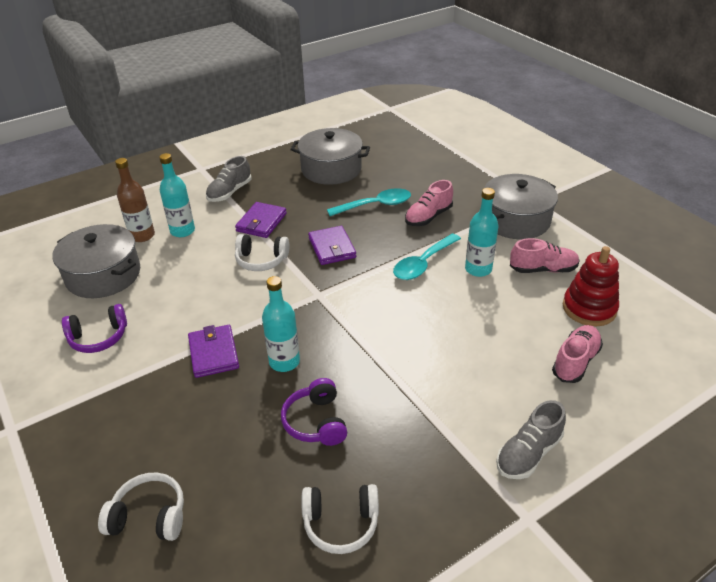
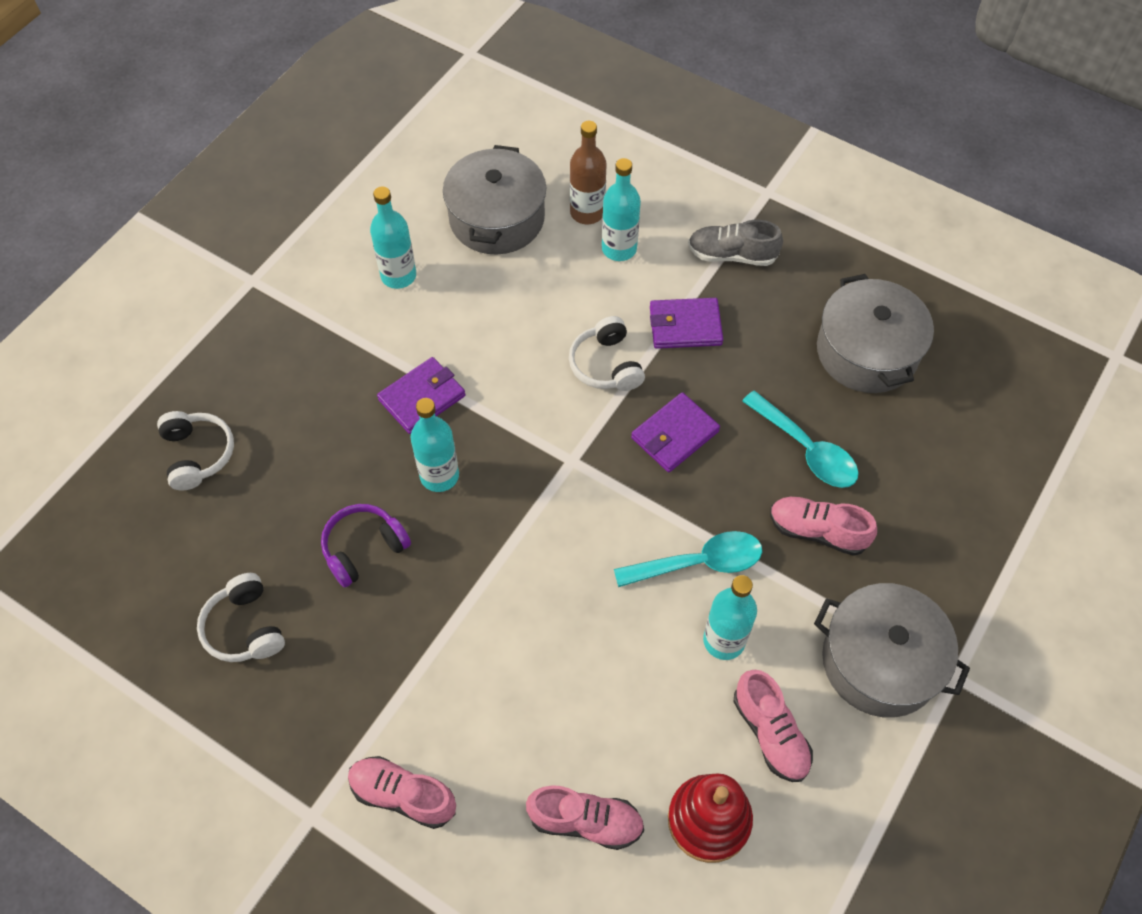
camera: 65 degrees right, 20 degrees up
purple headphones [62,304,127,353] -> turquoise bottle [370,186,416,289]
turquoise spoon [393,233,461,280] -> turquoise spoon turned 150 degrees clockwise [614,531,762,587]
grey shoe [496,400,566,479] -> pink shoe [348,756,456,829]

